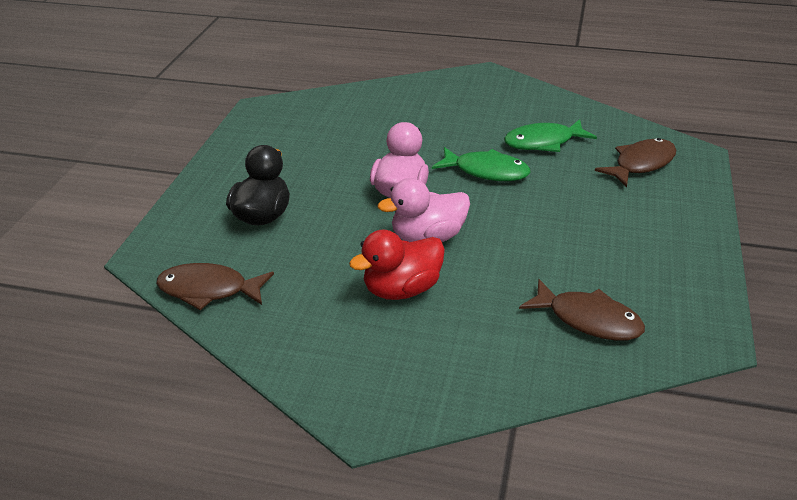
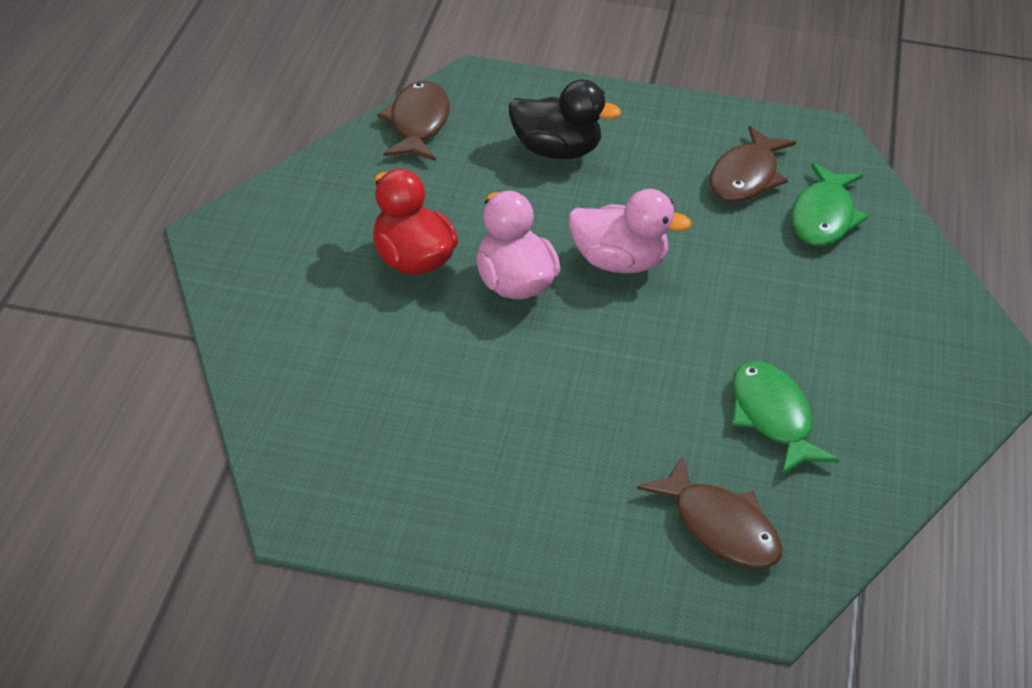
camera: 85 degrees right, 5 degrees up
green fish [432,147,531,181] -> green fish moved to [791,163,869,246]
brown fish [519,279,645,341] -> brown fish moved to [709,126,796,202]

